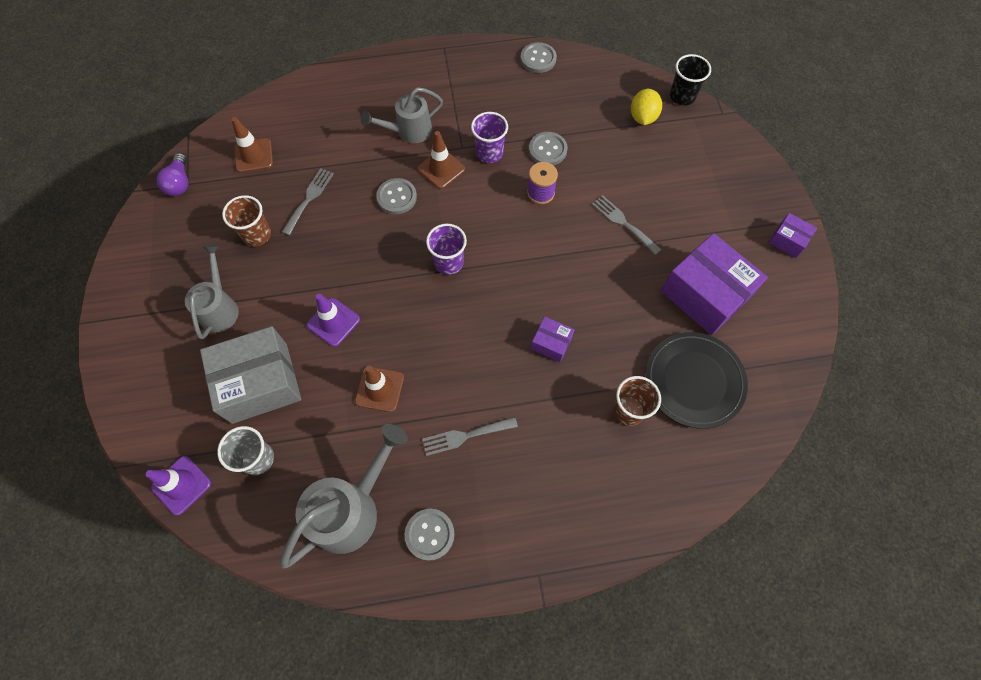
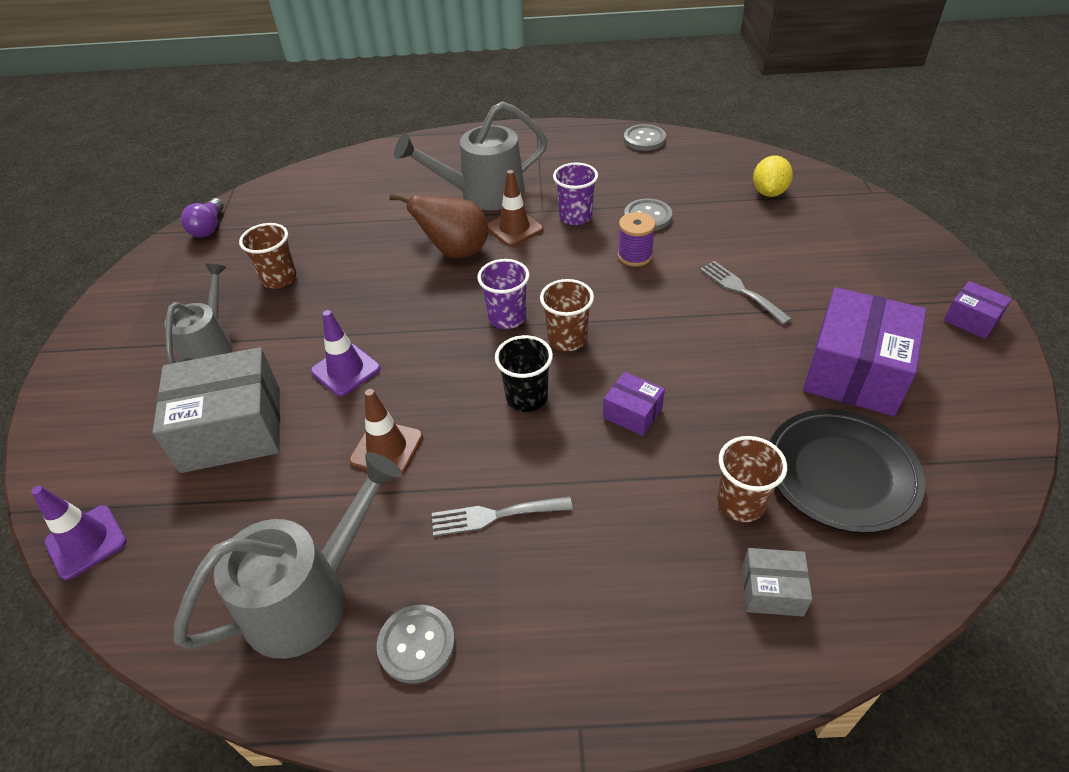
camera: 10 degrees right, 20 degrees down
grey cup [217,426,274,475] -> none
brown traffic cone [232,117,273,173] -> none
grey fork [282,168,334,235] -> none
grey watering can [361,87,443,143] -> grey watering can [394,101,548,210], size x1.50
grey button [376,178,417,214] -> brown pear [390,194,489,258]
purple box [661,233,768,335] -> purple box turned 60 degrees clockwise [803,287,926,416]
black cup [670,54,711,106] -> black cup moved to [495,335,553,412]
none -> brown cup [540,279,594,351]
none -> grey box [742,548,812,617]

